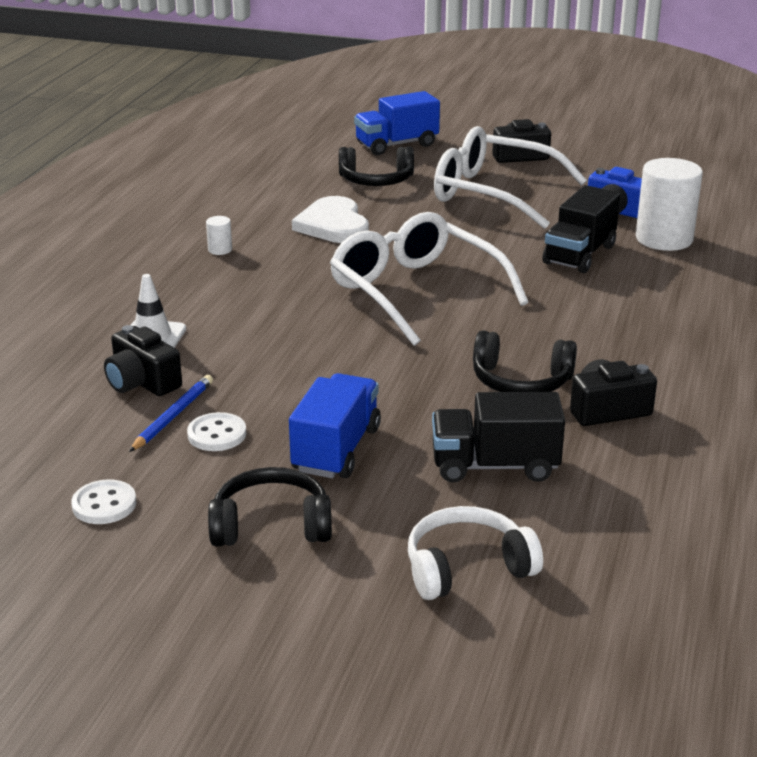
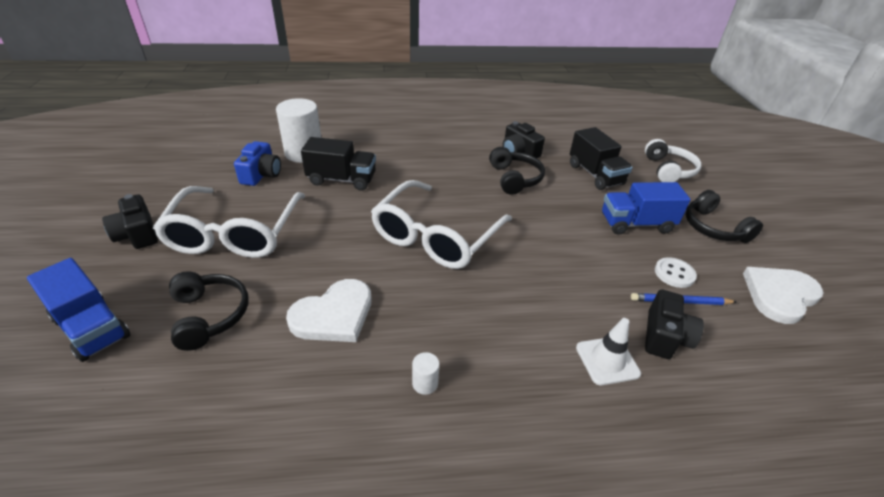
camera: 115 degrees left, 10 degrees up
white button [71,479,136,524] -> white heart [743,267,824,324]
white headphones [408,506,543,600] -> white headphones turned 135 degrees counterclockwise [645,139,702,182]

